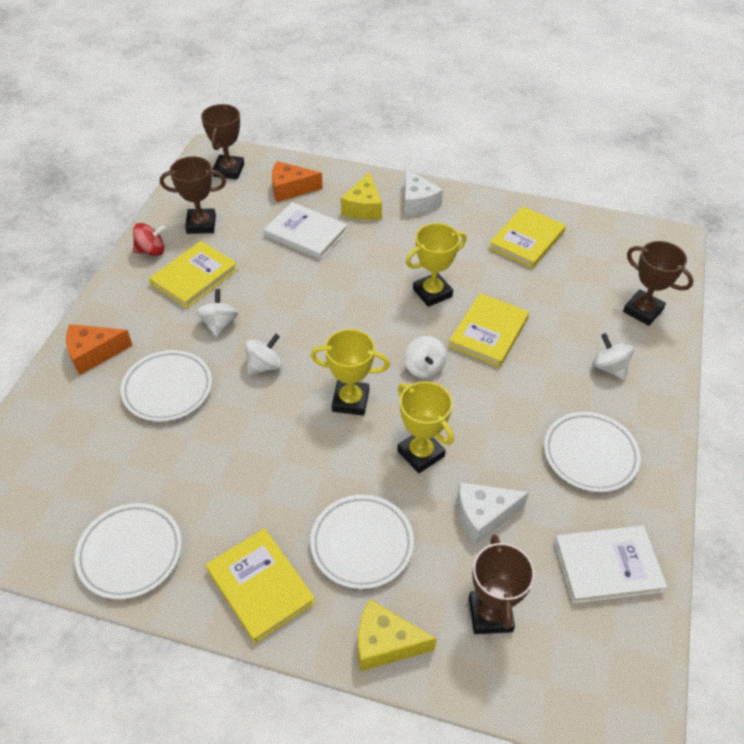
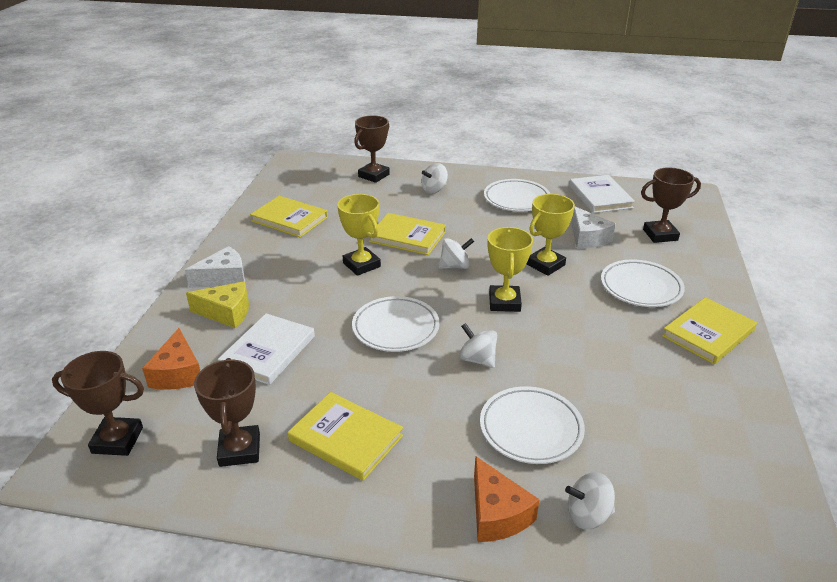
camera: 95 degrees left, 15 degrees down
white plate [75,503,182,599] -> white plate moved to [352,296,440,352]
red spinning top [133,223,165,256] -> none
white spinning top [196,289,238,337] -> white spinning top moved to [565,472,615,529]
yellow cheese [358,599,437,671] -> none

